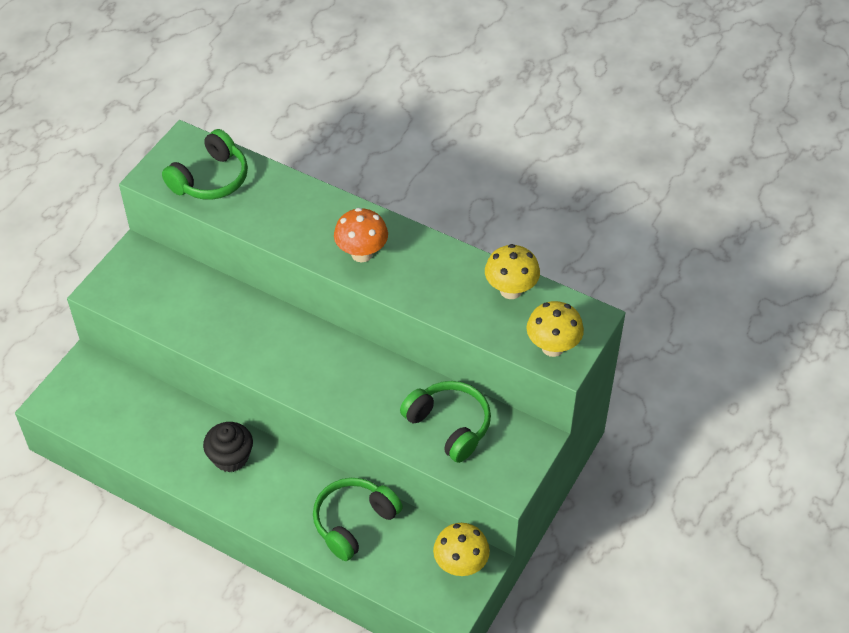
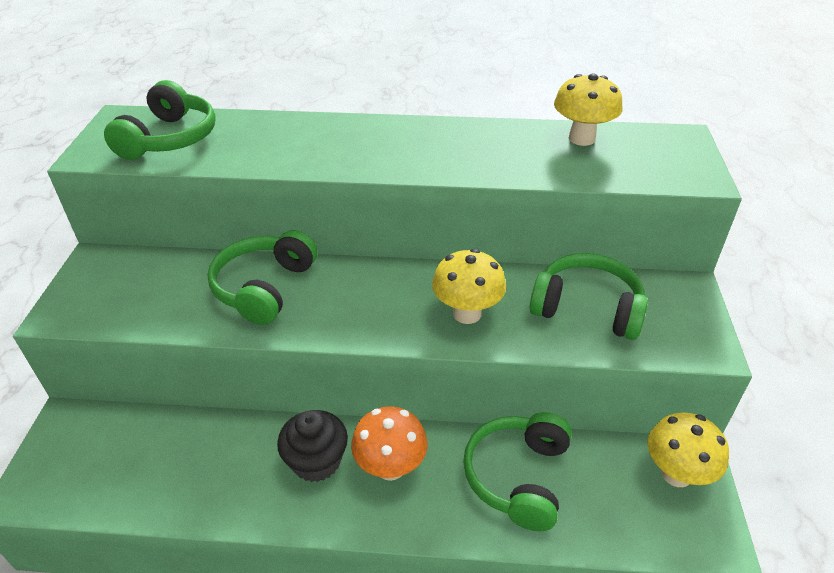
camera: 25 degrees left, 10 degrees down
orange mushroom [334,208,388,262] -> orange mushroom moved to [351,406,428,481]
yellow mushroom [527,301,584,357] -> yellow mushroom moved to [432,249,506,324]
none -> green headphones [207,230,317,325]

